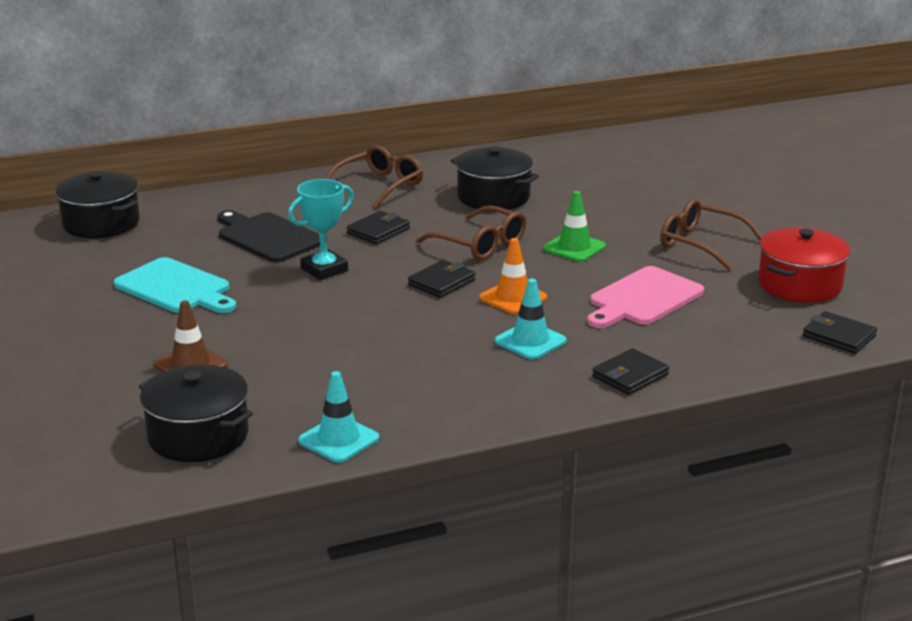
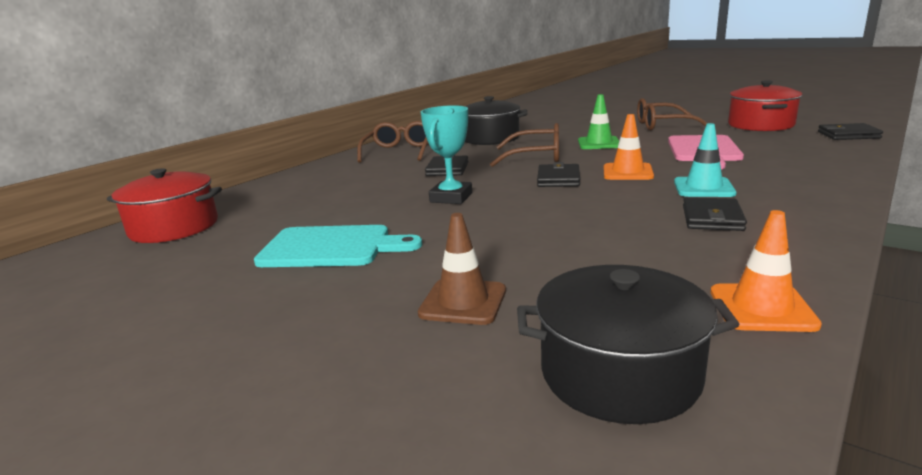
camera: 30 degrees left, 5 degrees down
black pot [55,171,140,238] -> red pot [107,168,222,243]
black cutting board [217,210,320,263] -> none
turquoise traffic cone [298,371,379,463] -> orange traffic cone [710,210,822,332]
black wallet [592,348,669,395] -> black wallet moved to [683,197,747,231]

